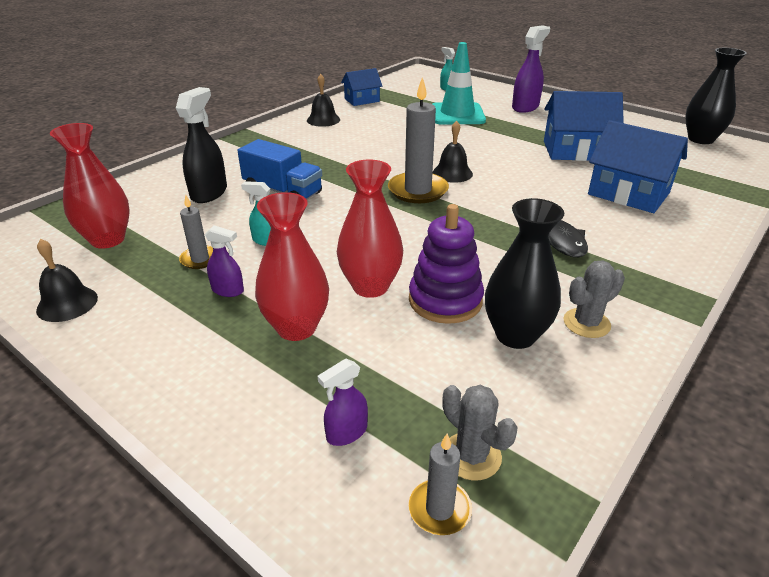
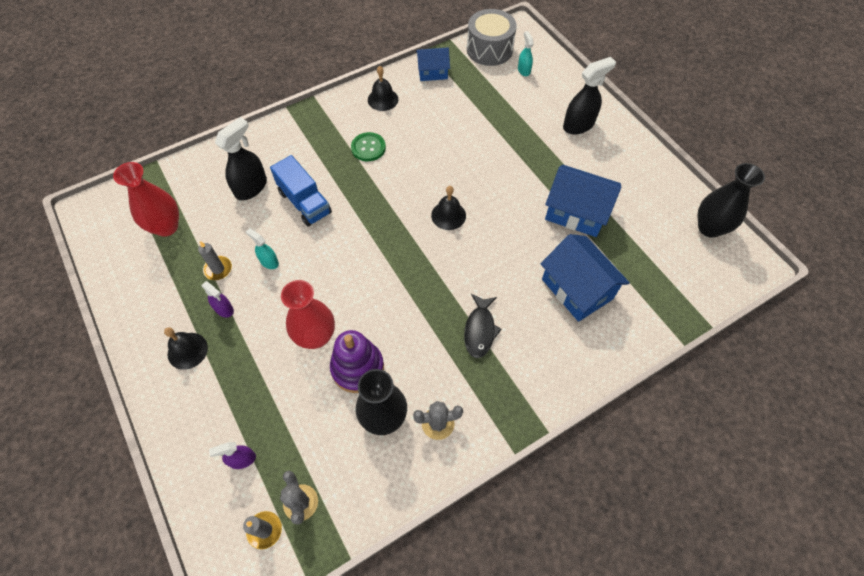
camera: 20 degrees right, 25 degrees up
black bell [36,239,98,322] -> black bell moved to [164,327,208,370]
red vase [255,192,329,341] -> none
grey candle [388,77,449,203] -> none
turquoise traffic cone [432,42,486,125] -> none
purple spray bottle [512,26,550,113] -> black spray bottle [563,57,616,135]
none -> green button [351,132,386,161]
none -> grey drum [467,9,517,66]

